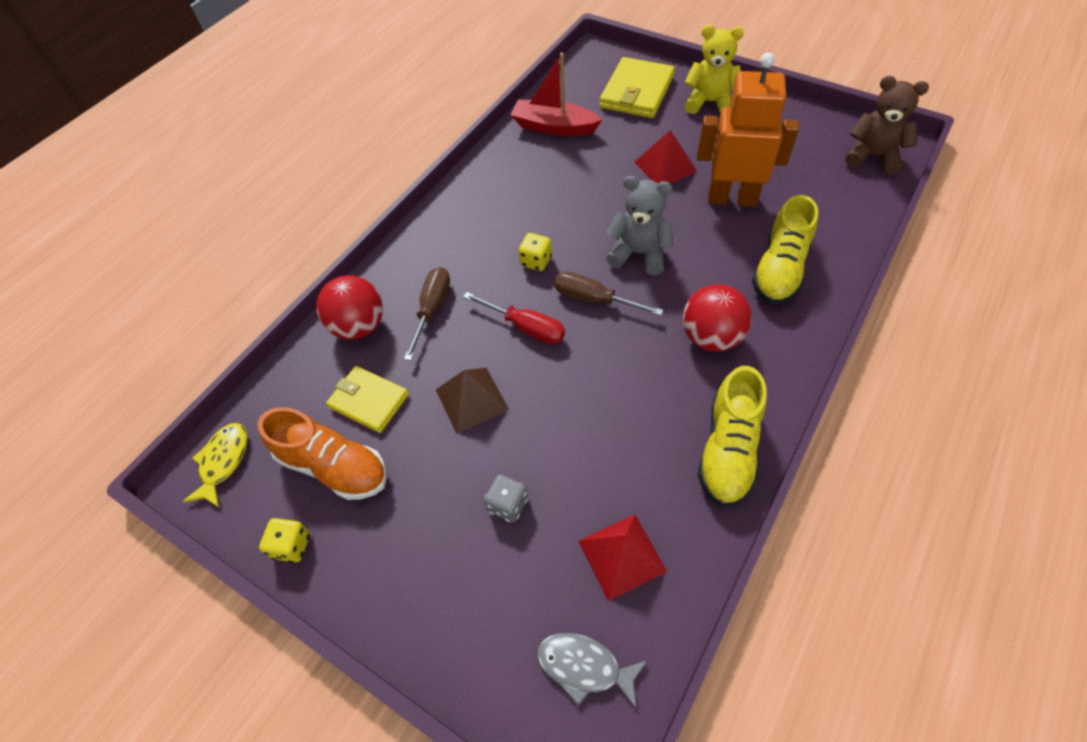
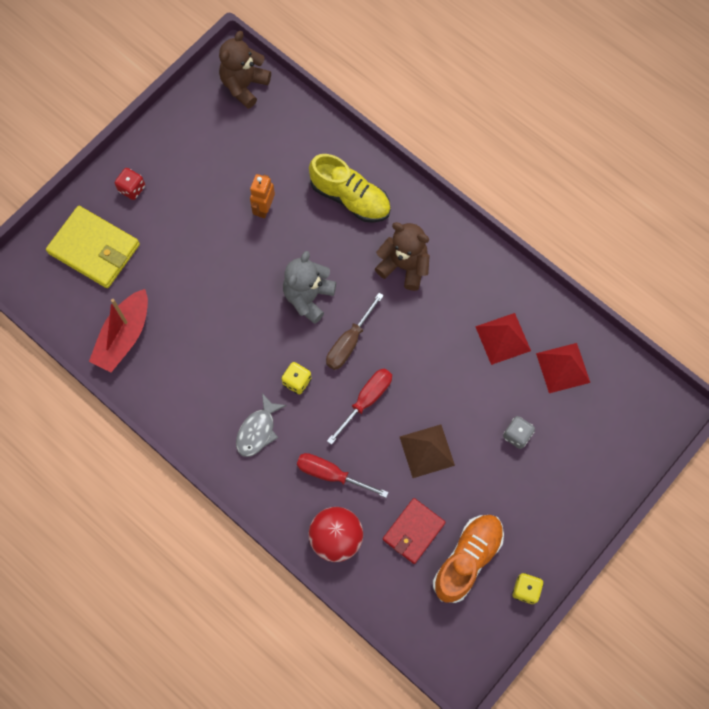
camera: 85 degrees left, 15 degrees up
yellow fish [182,423,247,507] -> none
yellow wallet [326,366,409,433] -> red wallet [383,498,446,564]
brown screwdriver [404,267,450,361] -> red screwdriver [297,453,389,498]
grey fish [537,633,647,709] -> grey fish moved to [236,393,287,457]
red pyramid [634,130,697,184] -> red pyramid moved to [475,313,531,365]
red ball [683,284,752,352] -> brown teddy bear [375,222,430,291]
yellow teddy bear [685,25,744,114] -> red dice [115,168,145,200]
orange robot [697,53,799,207] -> orange robot [250,174,275,218], size x0.50
yellow shoe [698,366,767,507] -> none

